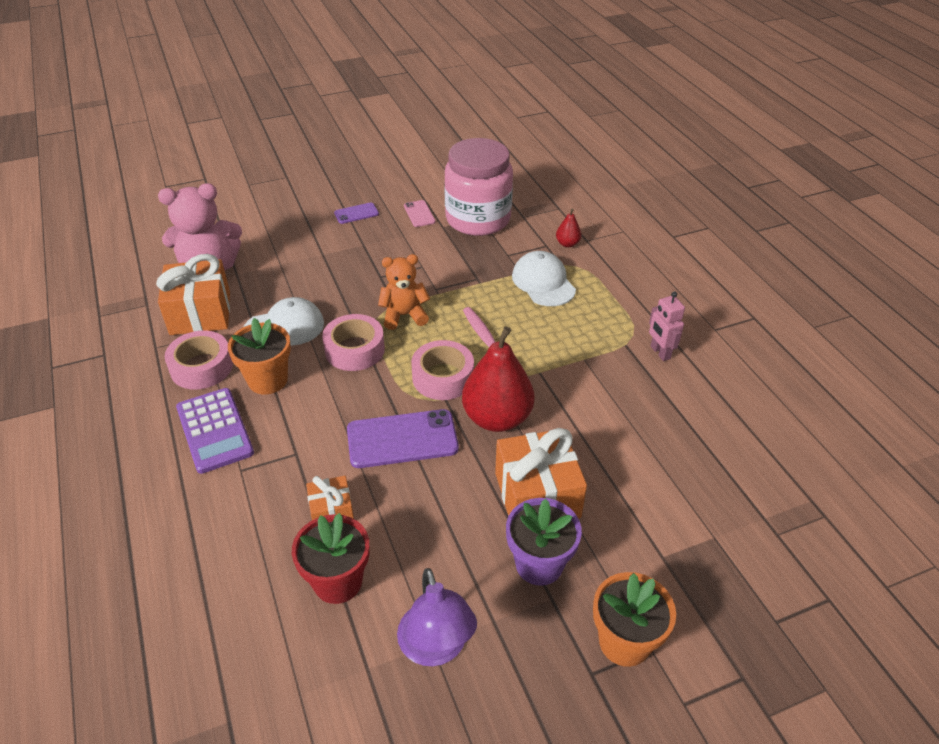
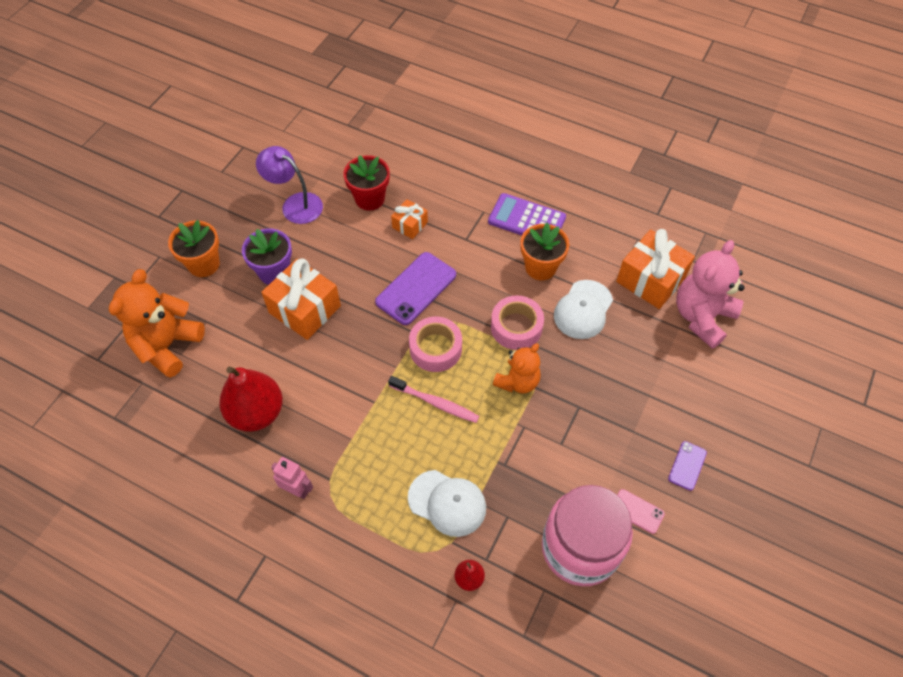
camera: 140 degrees right, 15 degrees up
pink tape [165,331,233,390] -> none
red pear [462,326,535,432] -> red pear moved to [219,367,283,432]
none -> orange teddy bear [109,269,205,378]

